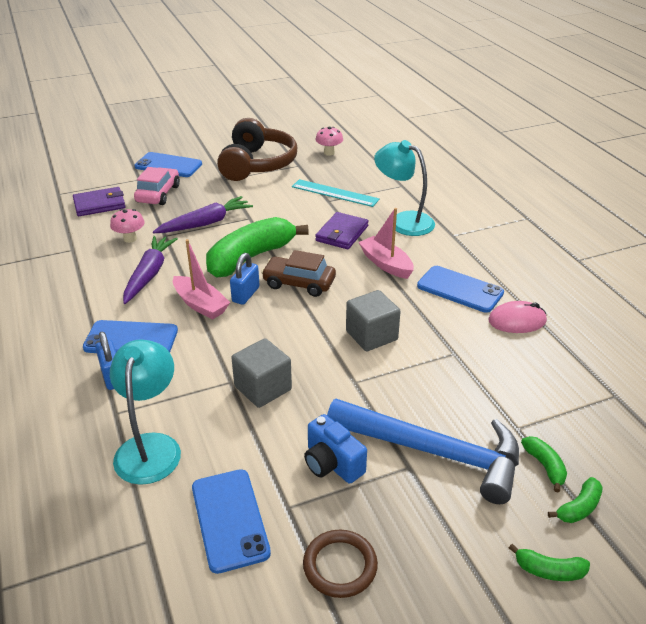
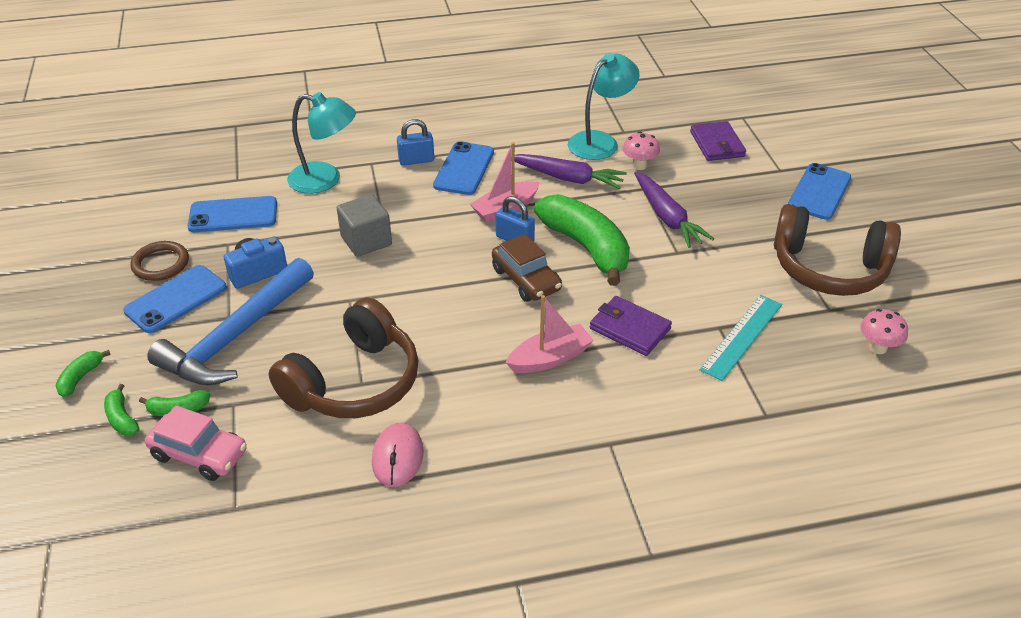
camera: 100 degrees right, 5 degrees up
pink car [134,167,180,205] -> pink car moved to [145,405,247,481]
brown car [261,250,336,297] -> brown car turned 120 degrees clockwise [492,234,562,302]
grey cube [346,290,401,352] -> none
turquoise lamp [374,140,435,236] -> turquoise lamp moved to [568,53,640,160]
blue phone [417,266,504,313] -> blue phone moved to [123,265,227,333]
none -> brown headphones [269,297,418,418]

